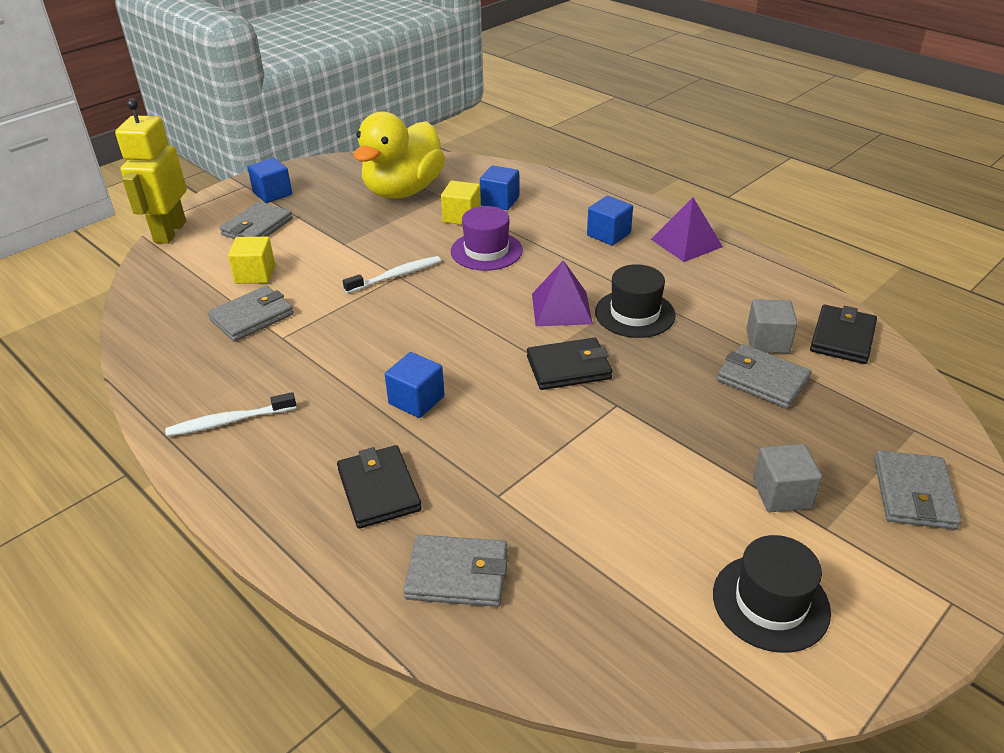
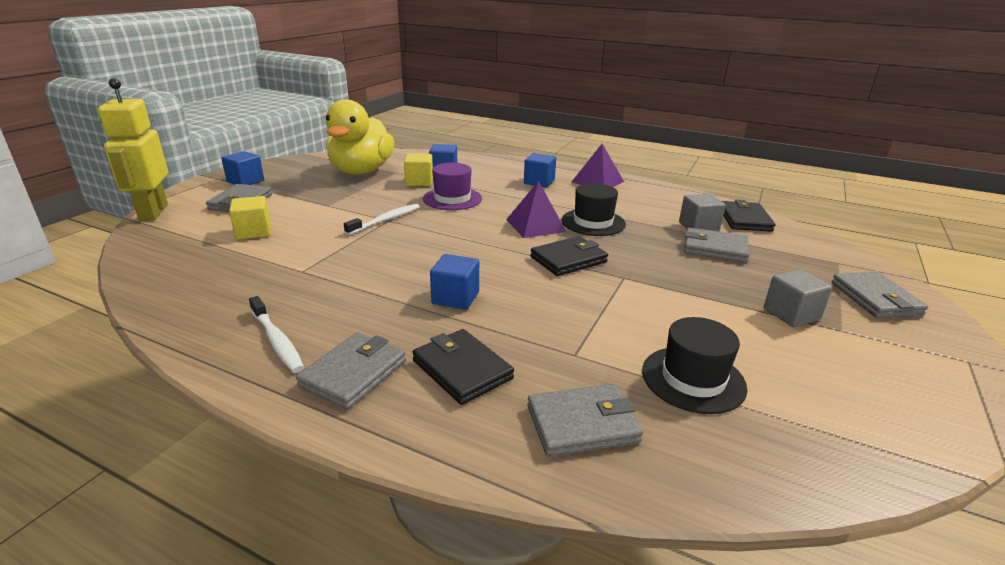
camera: 20 degrees left, 10 degrees down
white toothbrush [165,392,296,437] -> white toothbrush turned 90 degrees counterclockwise [249,296,304,373]
grey wallet [208,286,294,342] -> grey wallet moved to [296,332,406,410]
black hat [713,535,831,653] -> black hat moved to [642,317,748,414]

